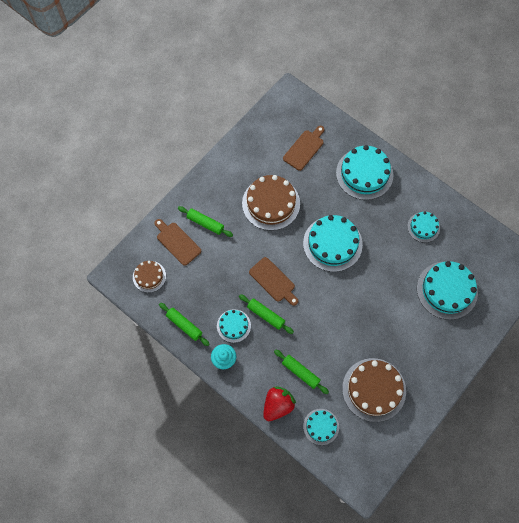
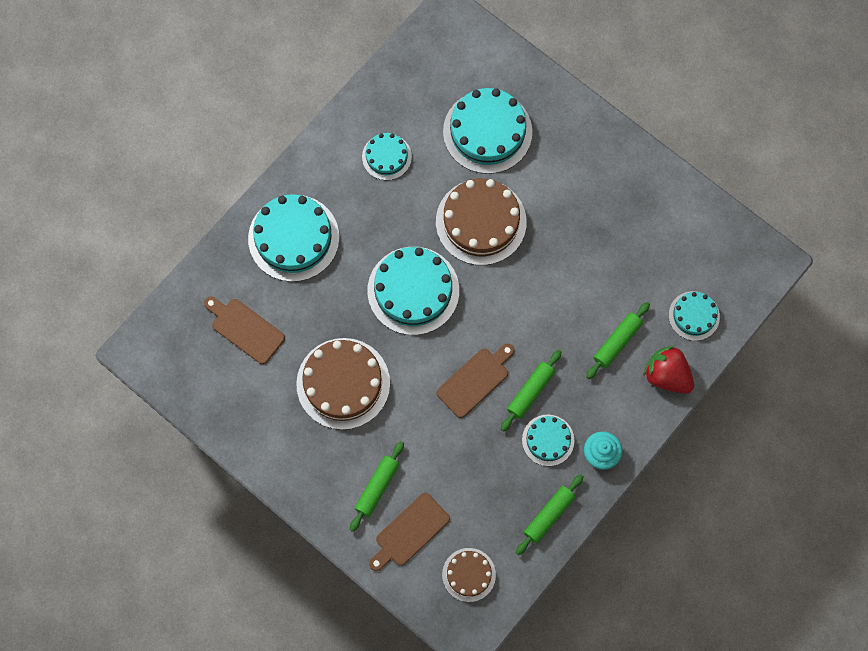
camera: 90 degrees left, 5 degrees up
brown cake [342,358,406,422] -> brown cake moved to [436,178,527,265]

